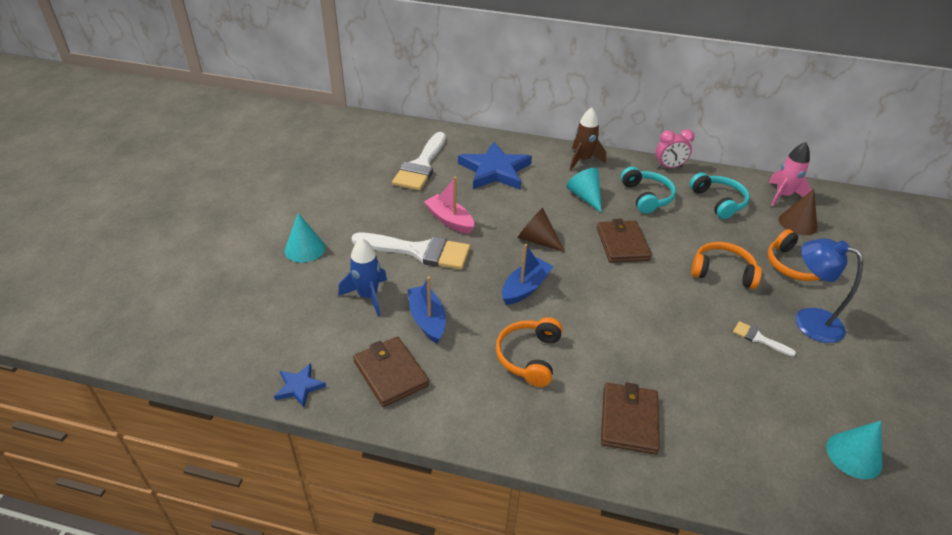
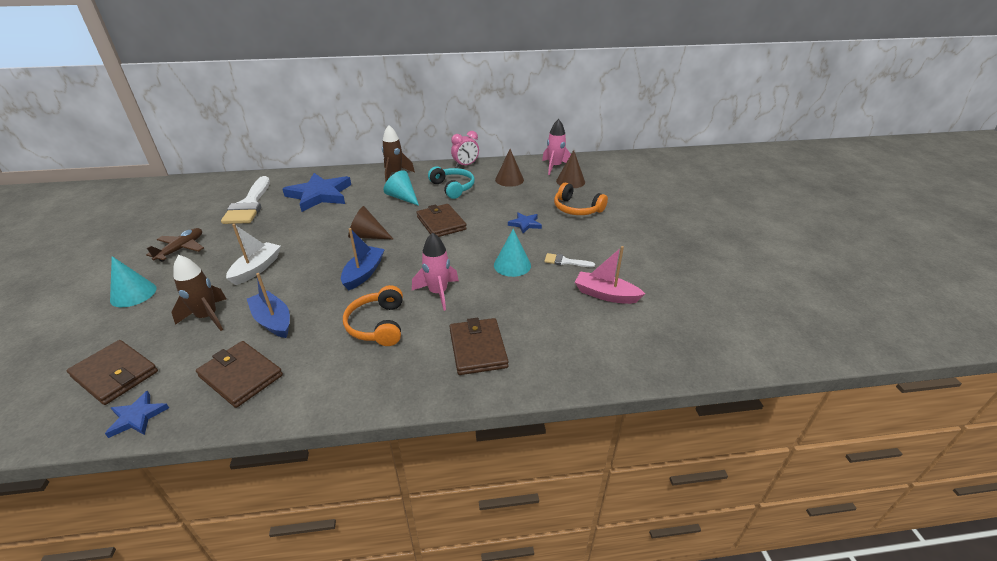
camera: 20 degrees left, 5 degrees down
blue rocket [339,238,387,316] -> brown rocket [171,255,226,331]
white brush [351,232,470,270] -> white boat [226,224,281,285]
pink boat [424,177,474,234] -> pink boat moved to [575,246,645,304]
turquoise headphones [689,172,750,219] -> brown cone [495,149,524,187]
orange headphones [691,242,762,289] -> blue star [508,212,542,233]
blue lamp [795,238,863,343] -> none
turquoise cone [826,420,882,479] -> turquoise cone moved to [494,229,531,277]
none -> brown wallet [66,340,158,405]
none -> brown plane [146,228,204,262]
none -> pink rocket [412,232,459,311]

